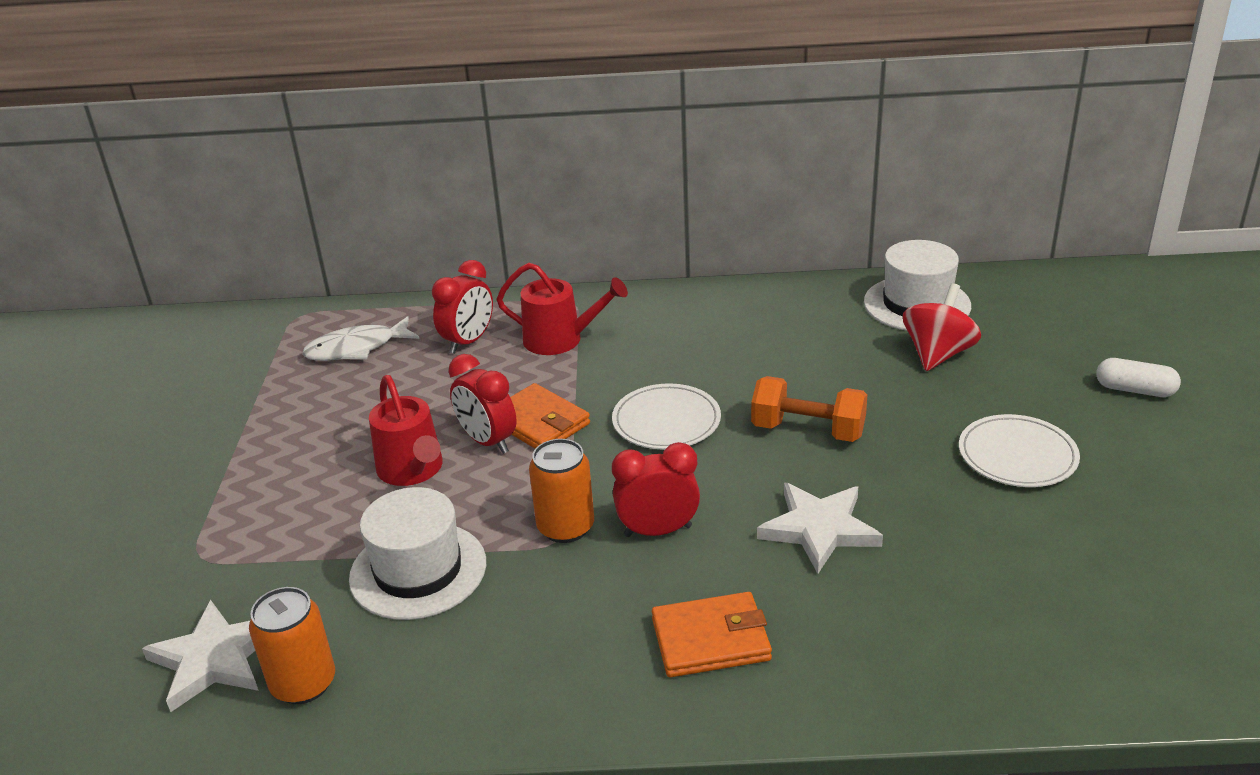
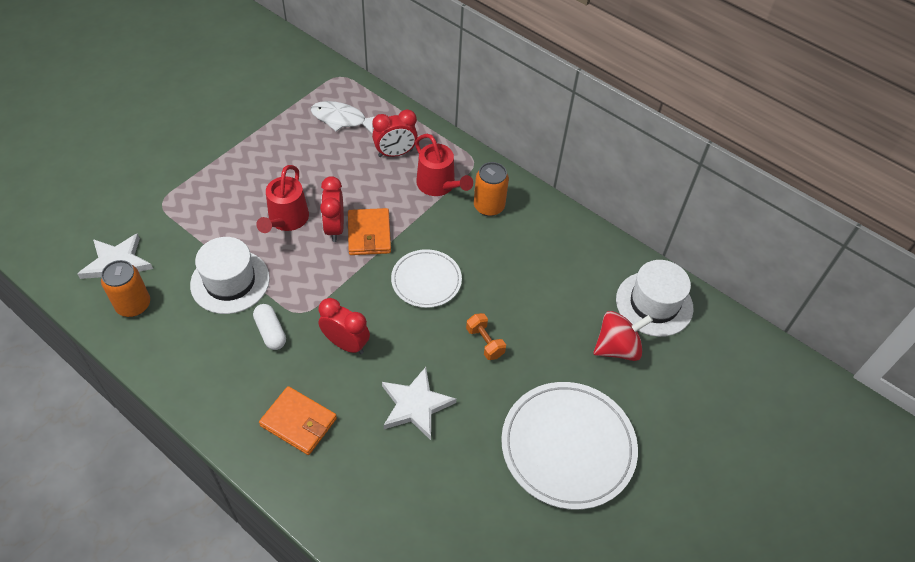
camera: 35 degrees right, 20 degrees up
orange can [529,439,594,543] -> orange can moved to [474,162,509,216]
orange dumbbell [751,376,867,442] -> orange dumbbell [466,313,506,360], size x0.64
white plate [959,414,1080,487] -> white plate [501,382,638,510], size x1.70
white capsule [1097,358,1181,397] -> white capsule moved to [253,304,286,350]

